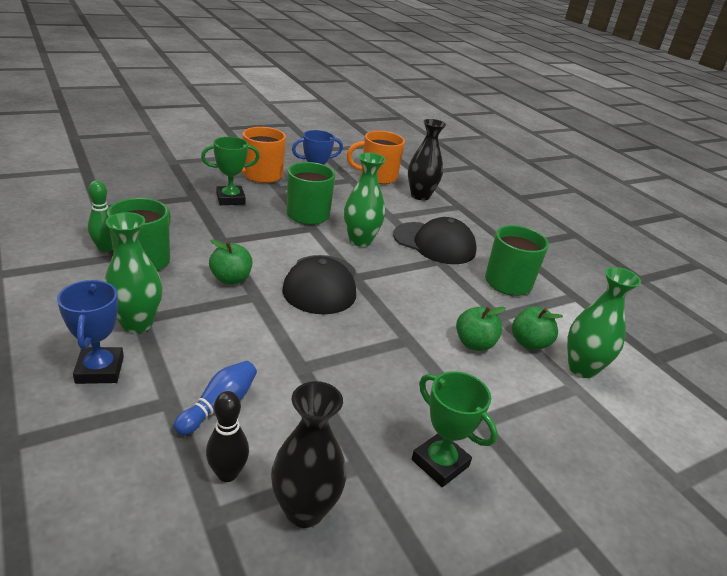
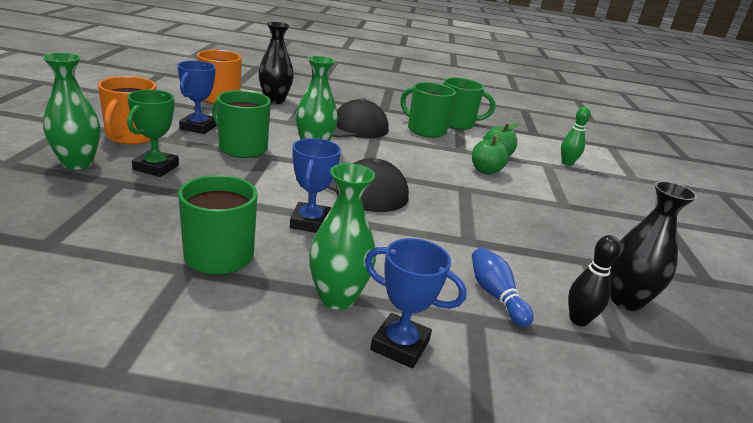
camera: 55 degrees left, 5 degrees down
green bowling pin [88,180,113,252] -> green bowling pin moved to [561,106,591,166]
green apple [209,239,252,285] -> blue trophy [290,138,341,233]
green trophy [412,371,497,487] -> none
green vase [567,267,641,378] -> green vase moved to [43,53,100,170]
none -> green mug [443,77,495,130]

